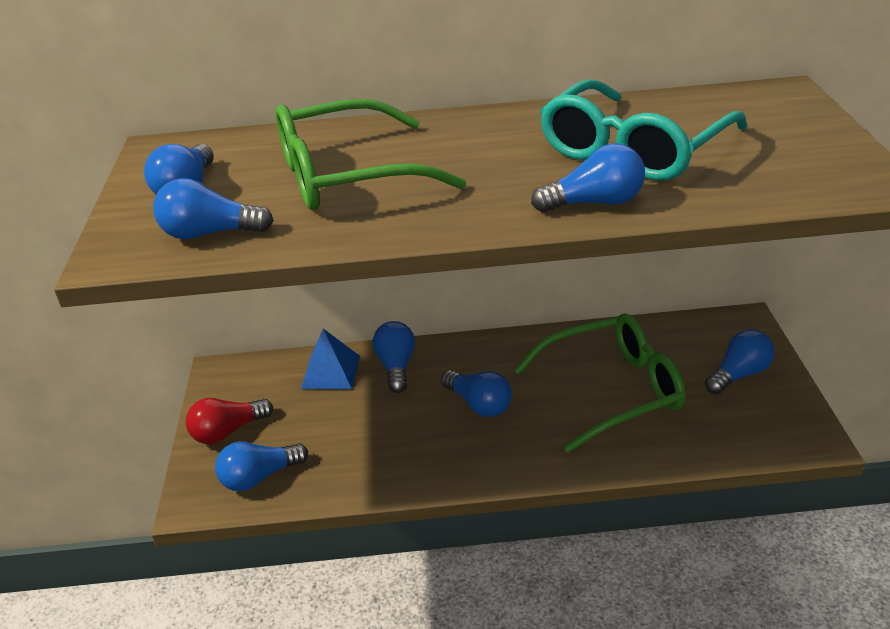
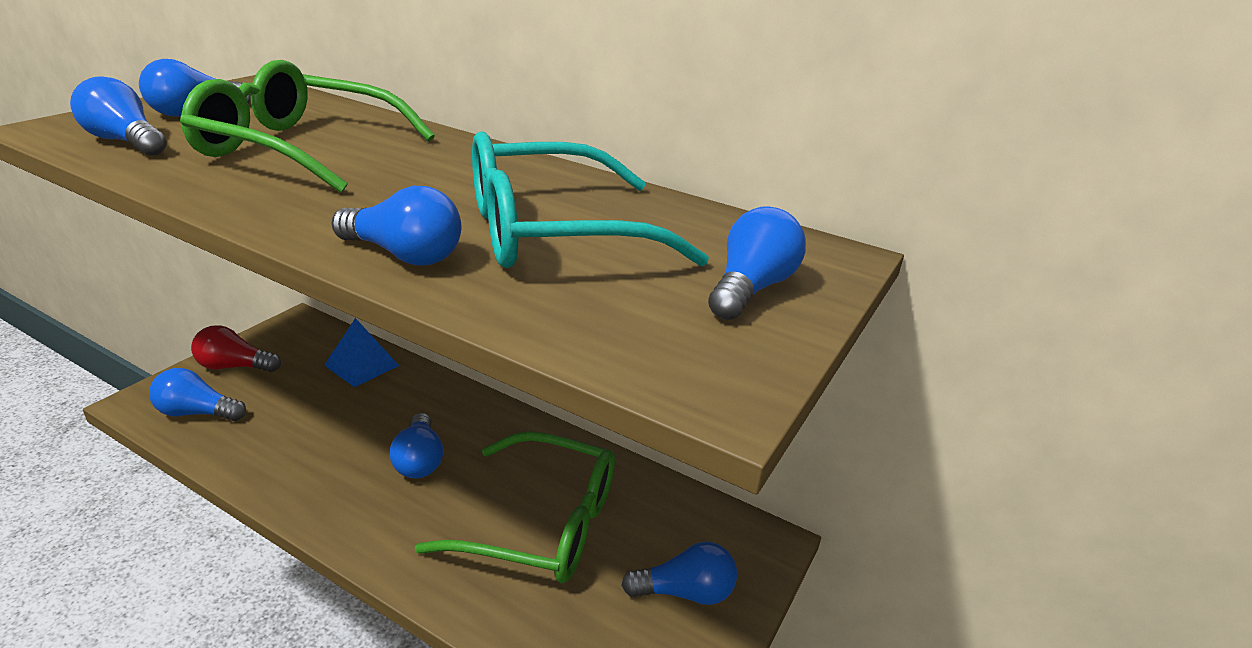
camera: 30 degrees right, 5 degrees down
blue light bulb [373,321,415,393] -> blue light bulb moved to [708,206,806,320]

